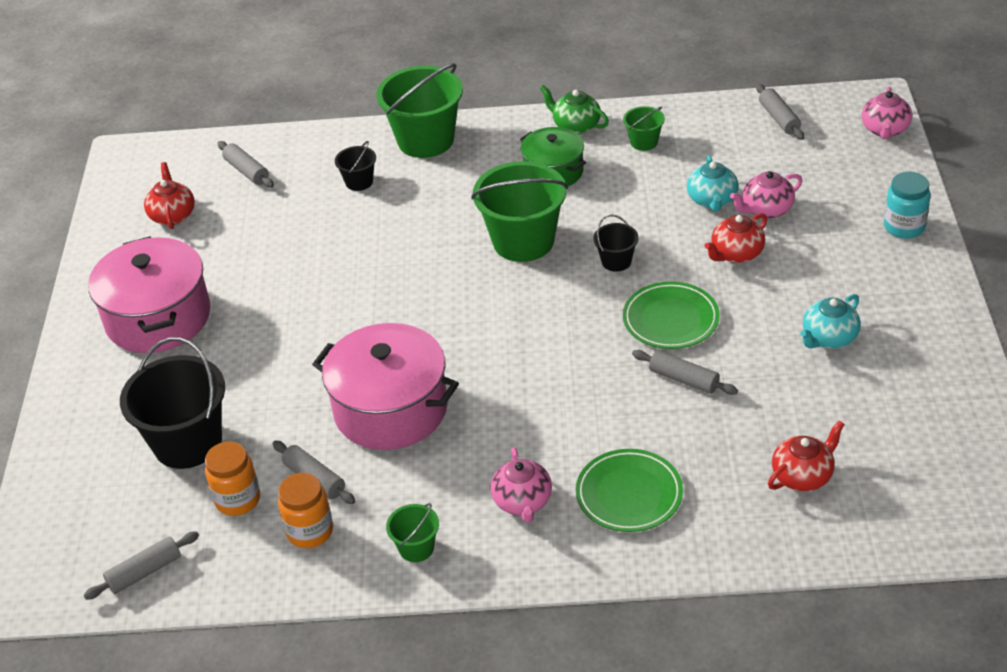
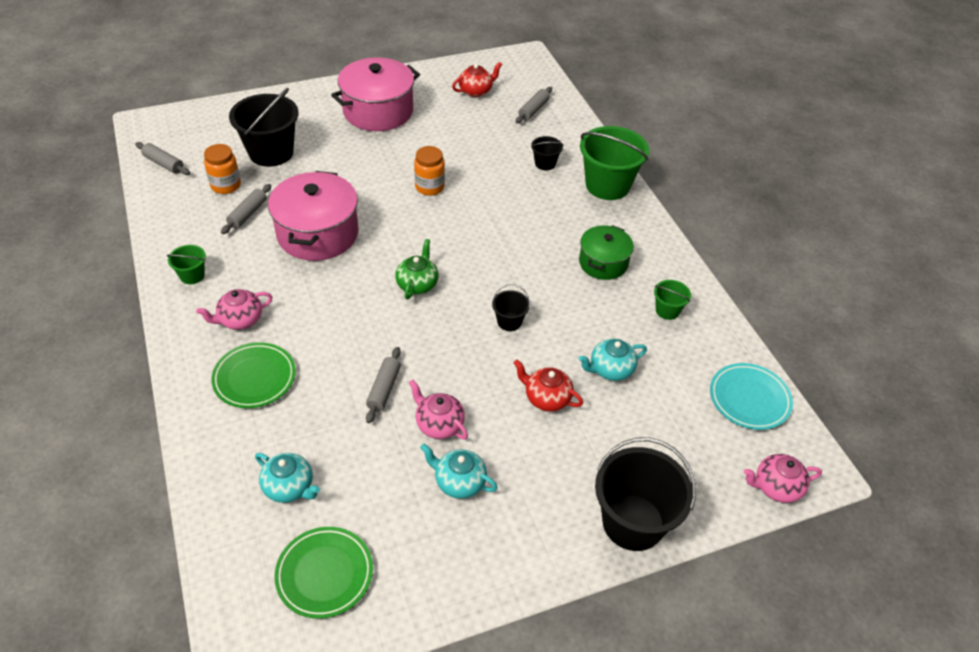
camera: 65 degrees right, 5 degrees up
orange jar [278,473,333,548] -> orange jar moved to [414,146,445,196]
green bucket [471,161,568,262] -> none
green teapot [540,85,609,134] -> green teapot moved to [395,239,438,299]
green plate [623,281,720,349] -> green plate moved to [274,527,373,619]
pink teapot [730,171,802,219] -> pink teapot moved to [409,380,468,439]
grey rolling pin [756,83,804,140] -> turquoise plate [710,363,793,430]
red teapot [768,420,845,492] -> turquoise teapot [255,453,320,503]
turquoise jar [884,172,930,239] -> black bucket [595,437,696,551]

